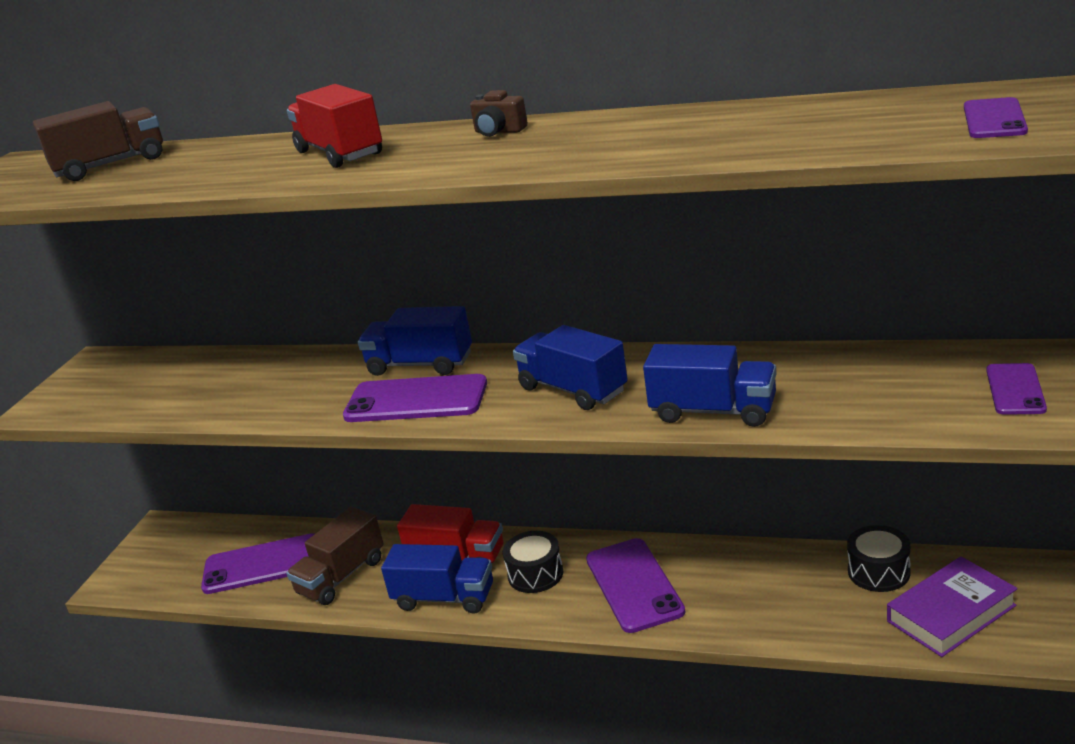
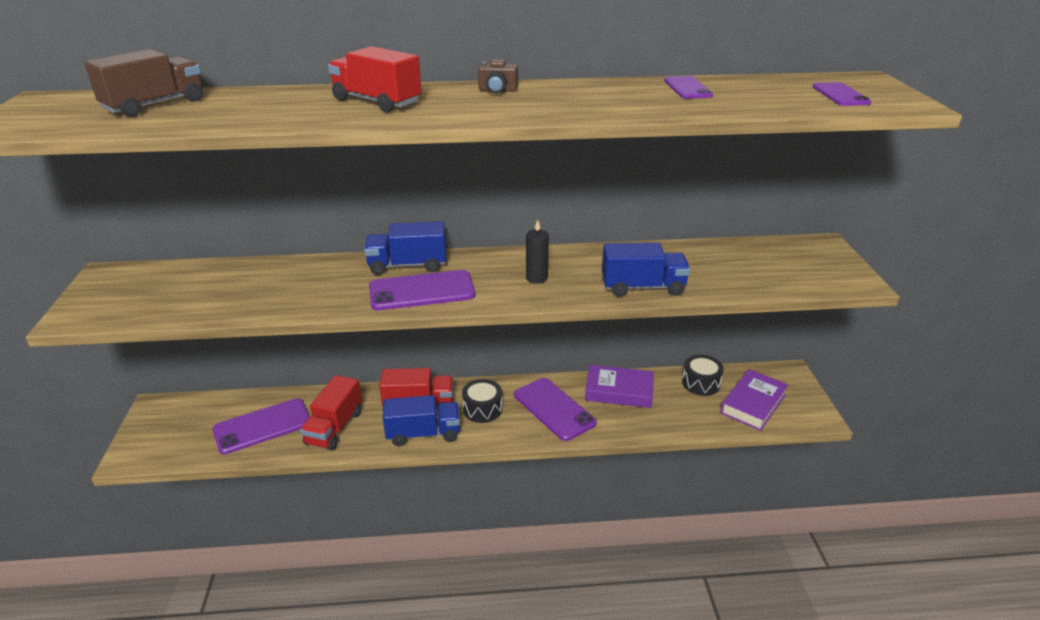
camera: 25 degrees left, 5 degrees up
brown truck [287,507,384,605] -> red truck [300,375,362,451]
blue truck [513,325,628,410] -> black candle [526,220,549,283]
purple phone [986,363,1047,415] -> purple phone moved to [664,76,713,99]
none -> purple book [585,365,654,408]

